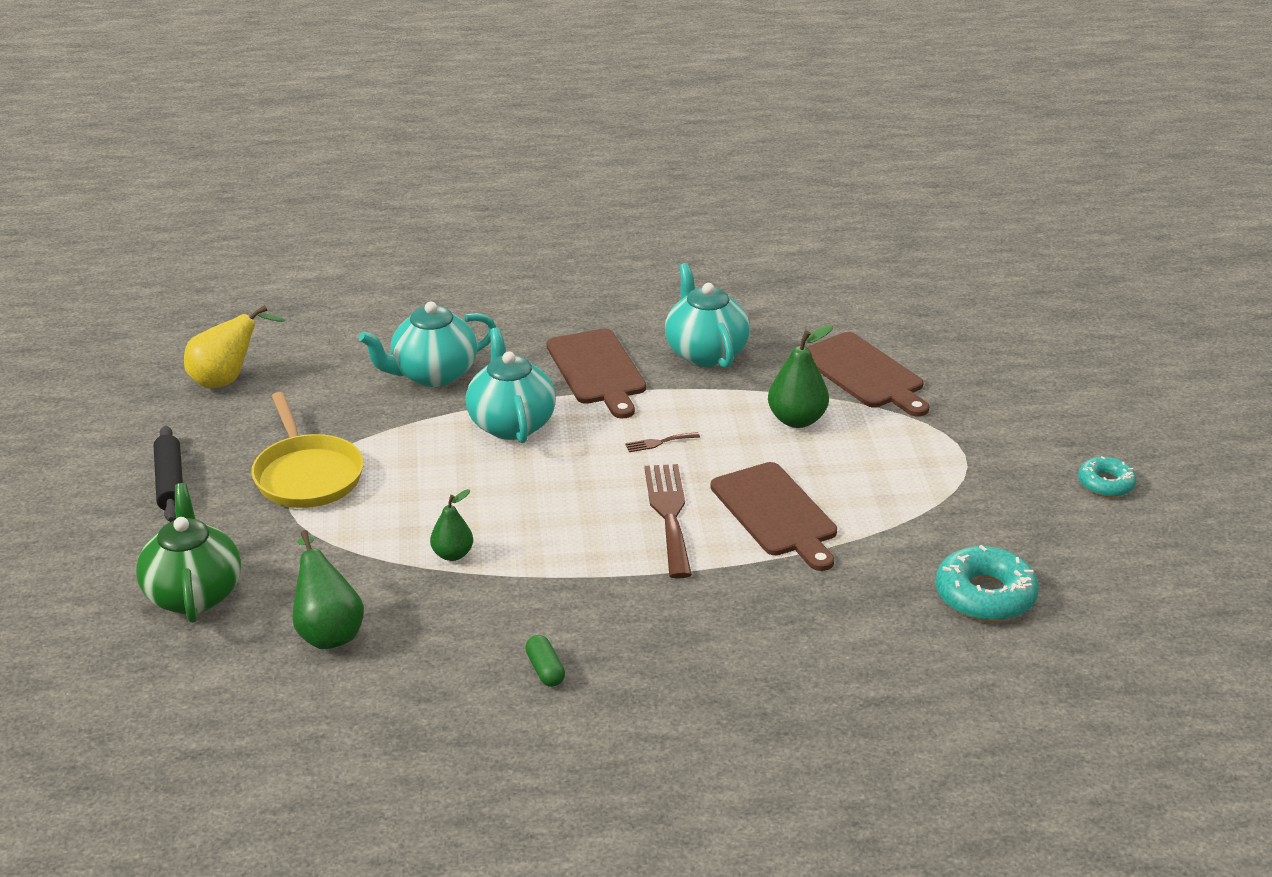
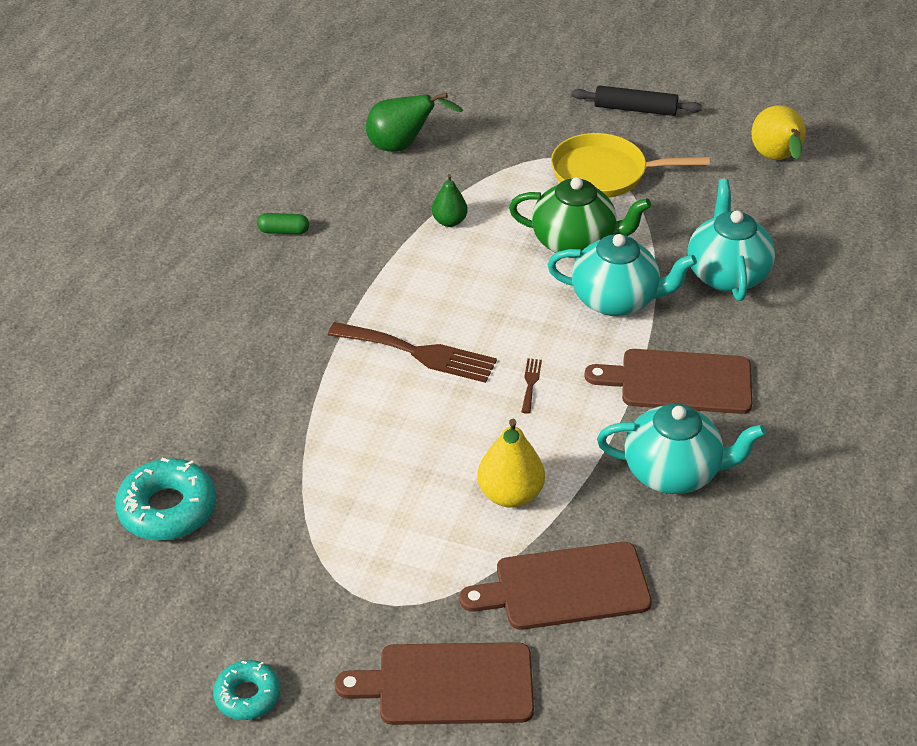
camera: 115 degrees right, 10 degrees up
green teapot [136,483,241,623] -> green teapot moved to [509,177,651,258]
brown cutting board [710,462,837,571] -> brown cutting board moved to [335,642,534,725]
green pear [768,325,833,428] -> yellow pear [478,419,545,508]

